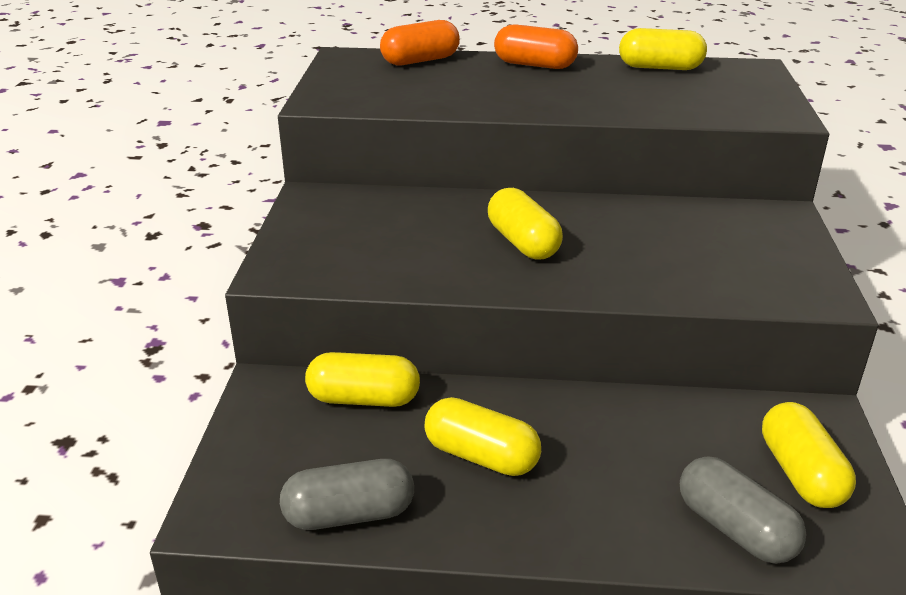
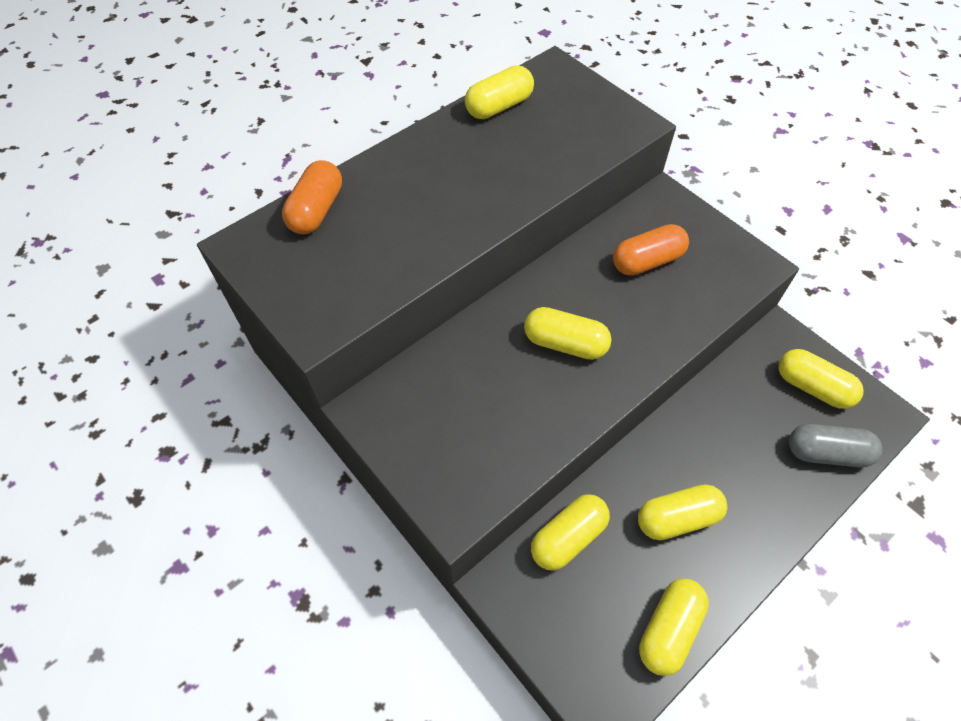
camera: 45 degrees left, 25 degrees up
grey capsule [280,459,414,530] -> yellow capsule [639,578,709,676]
orange capsule [494,24,578,69] -> orange capsule moved to [613,224,689,276]

